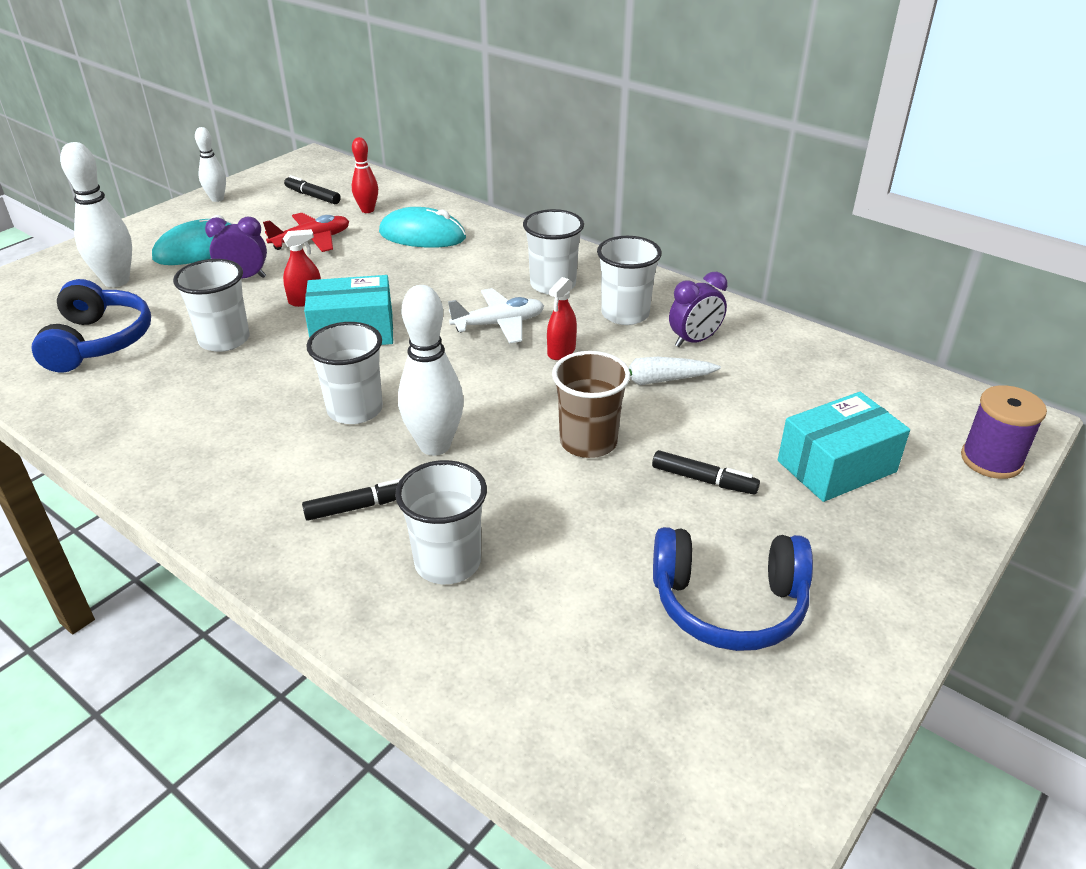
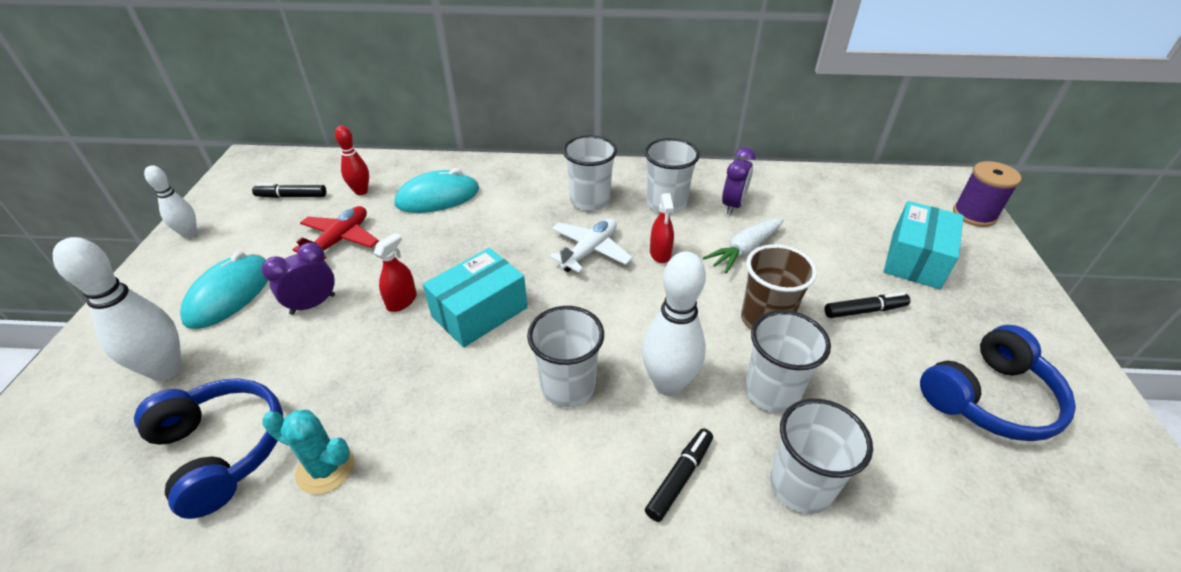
camera: 35 degrees left, 5 degrees up
white cup [173,259,250,352] -> white cup moved to [745,310,831,413]
none -> turquoise cactus [262,410,354,494]

